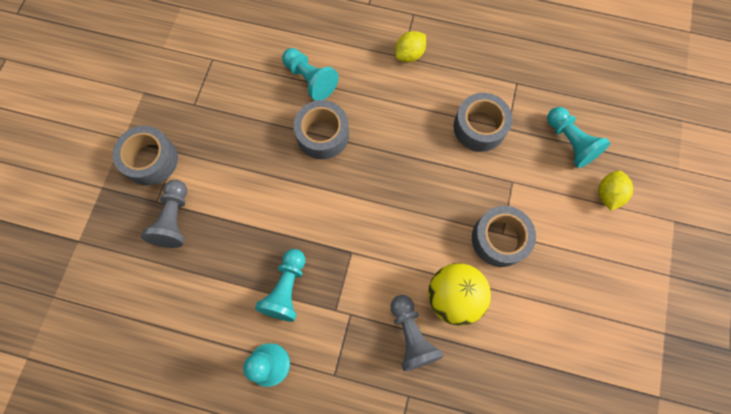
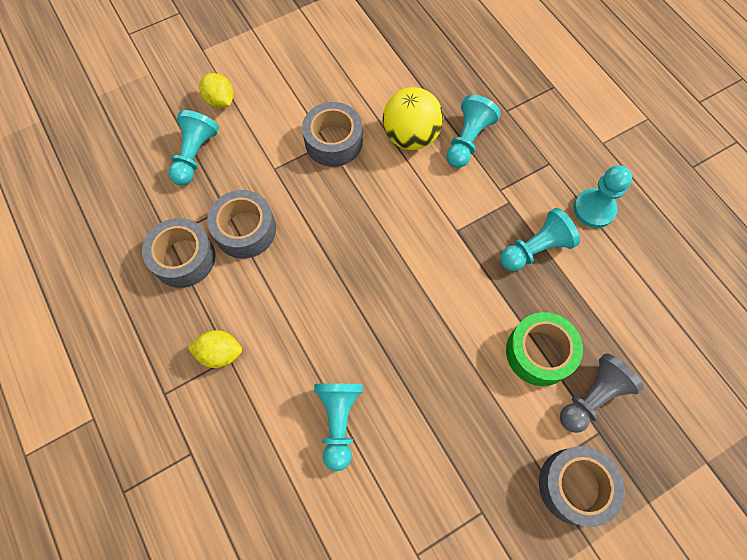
camera: 135 degrees left, 5 degrees down
grey tape [294,100,349,159] -> grey tape moved to [142,218,215,288]
grey pawn [390,295,444,372] -> turquoise pawn [446,95,501,168]
yellow lemon [598,170,633,211] -> yellow lemon turned 75 degrees clockwise [199,73,234,108]
none -> green tape [506,312,583,386]

